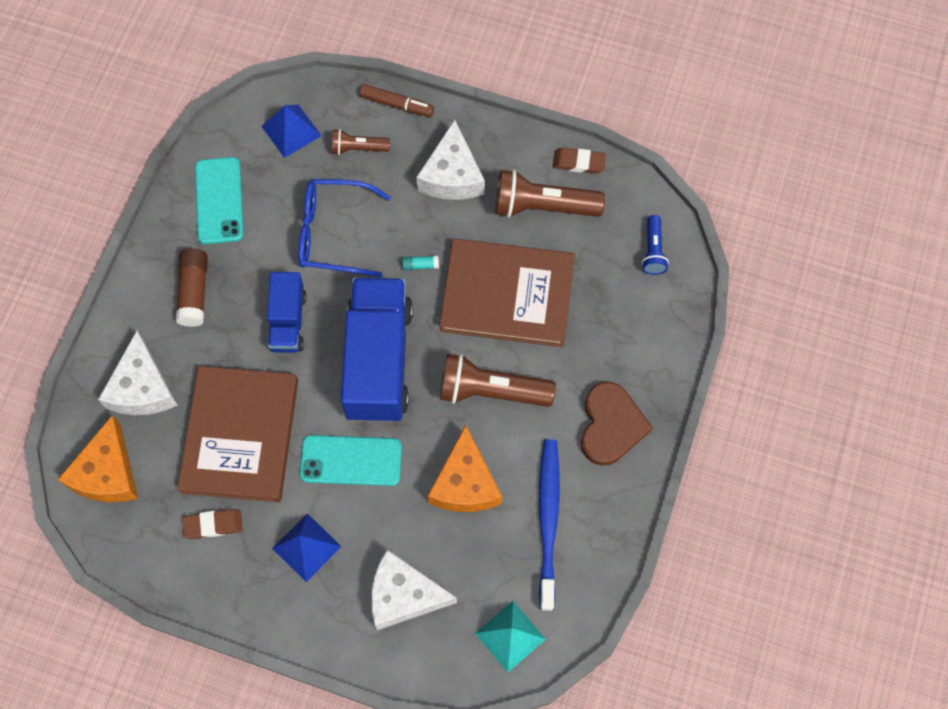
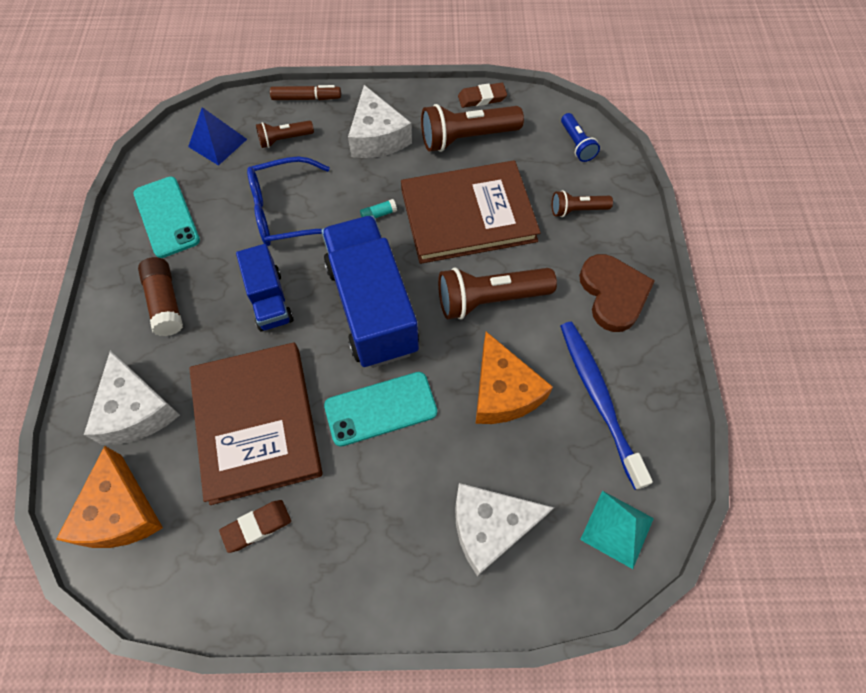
camera: 20 degrees left, 5 degrees down
blue pyramid [272,513,342,582] -> none
none -> brown flashlight [552,190,613,217]

